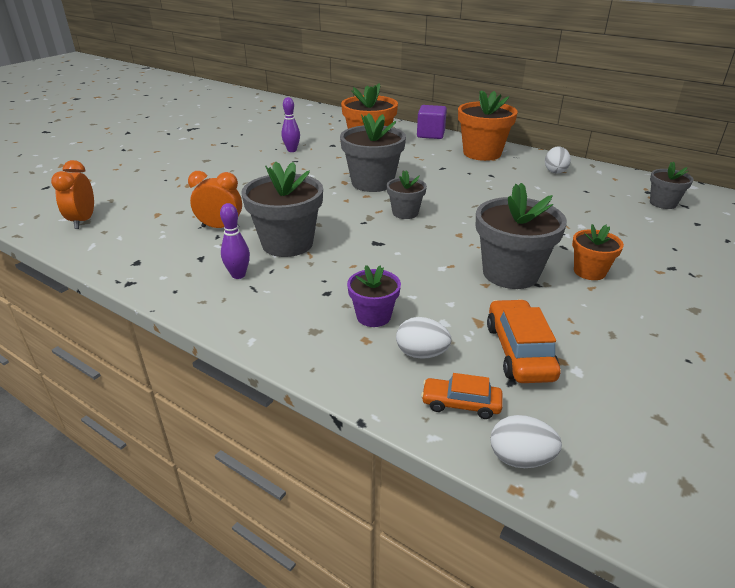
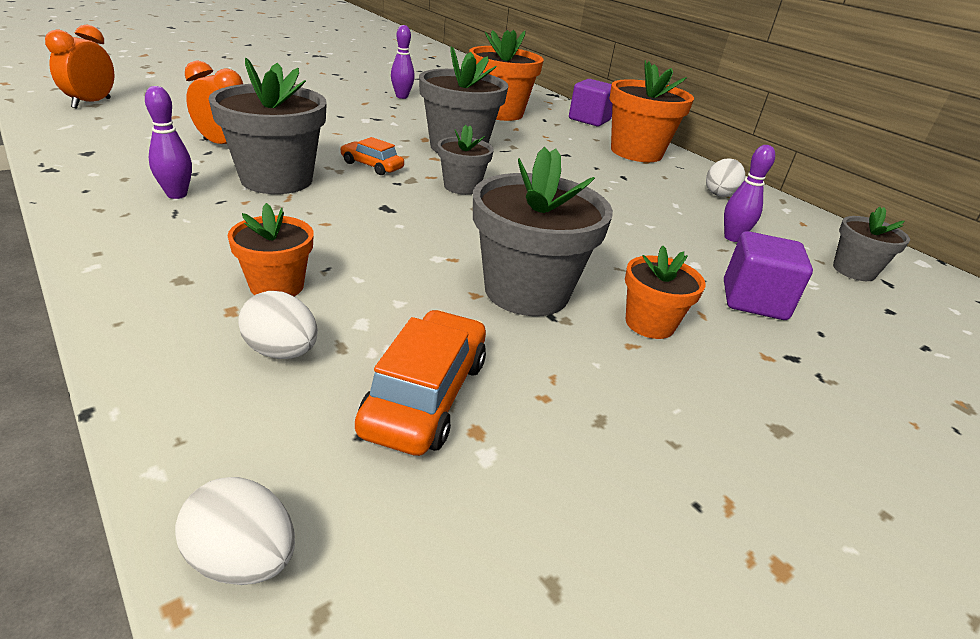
camera: 15 degrees right, 0 degrees up
purple flower pot [347,265,401,327] -> orange flower pot [228,203,314,296]
orange car [421,373,503,419] -> orange car moved to [340,137,404,175]
none -> purple bowling pin [724,145,775,242]
none -> purple cube [724,231,813,320]

